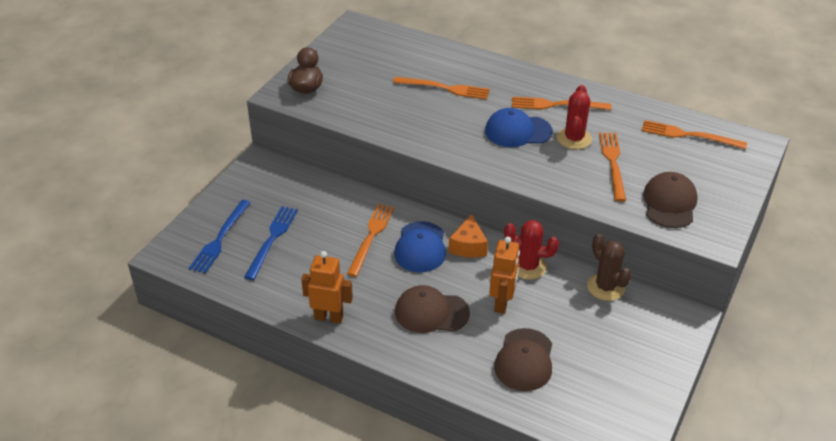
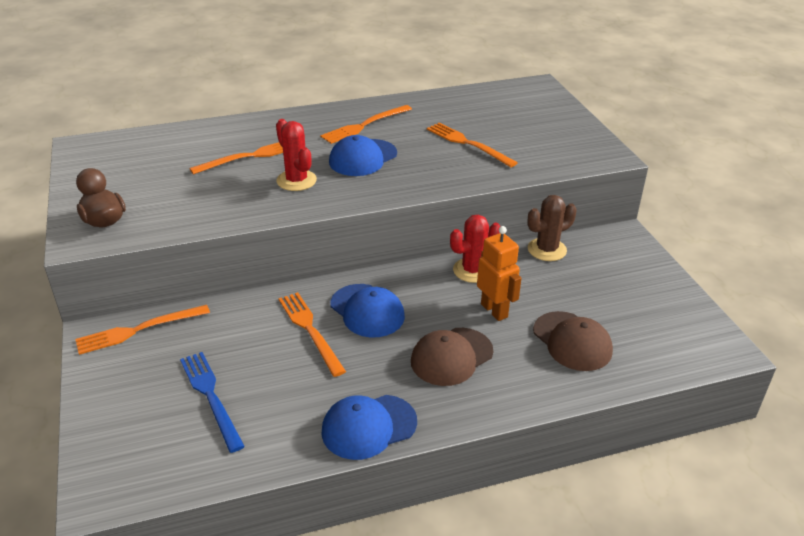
camera: 45 degrees left, 5 degrees down
blue fork [189,200,251,274] -> none
orange robot [301,251,353,324] -> blue cap [321,395,417,460]
orange cheese [449,214,488,258] -> none
red cactus [557,85,592,149] -> red cactus moved to [276,119,317,191]
brown cactus [587,234,631,301] -> brown cactus turned 45 degrees counterclockwise [528,195,577,261]
orange fork [642,120,747,149] -> orange fork moved to [75,305,210,355]
brown cap [643,172,698,228] -> none

